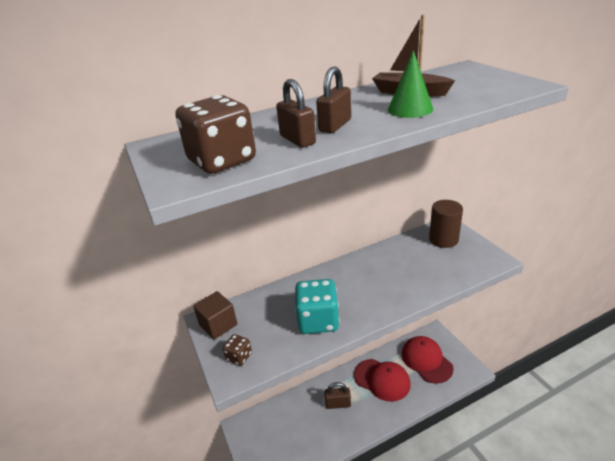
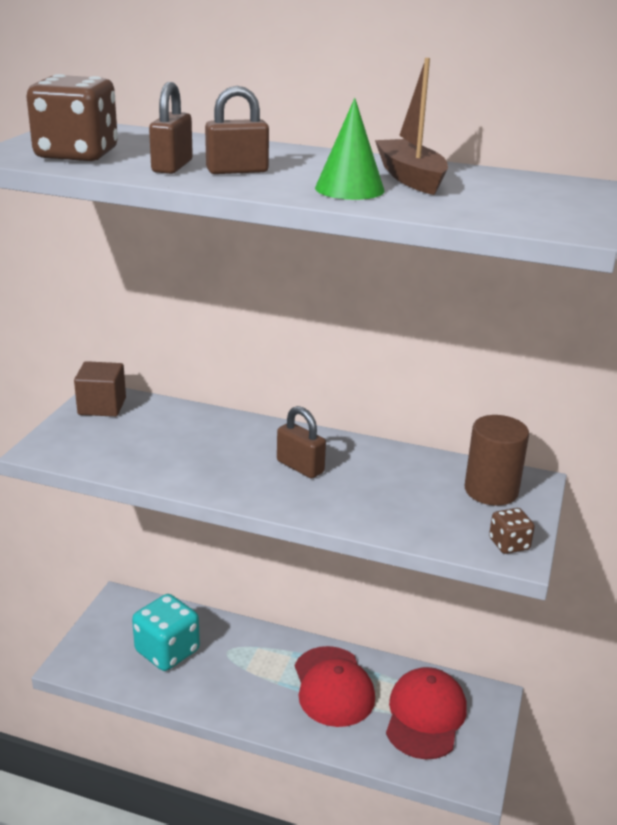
camera: 40 degrees right, 5 degrees down
brown dice [223,334,252,366] -> brown dice moved to [489,508,535,554]
turquoise dice [295,279,339,334] -> turquoise dice moved to [132,594,200,671]
brown padlock [324,382,351,409] -> brown padlock moved to [277,406,326,478]

